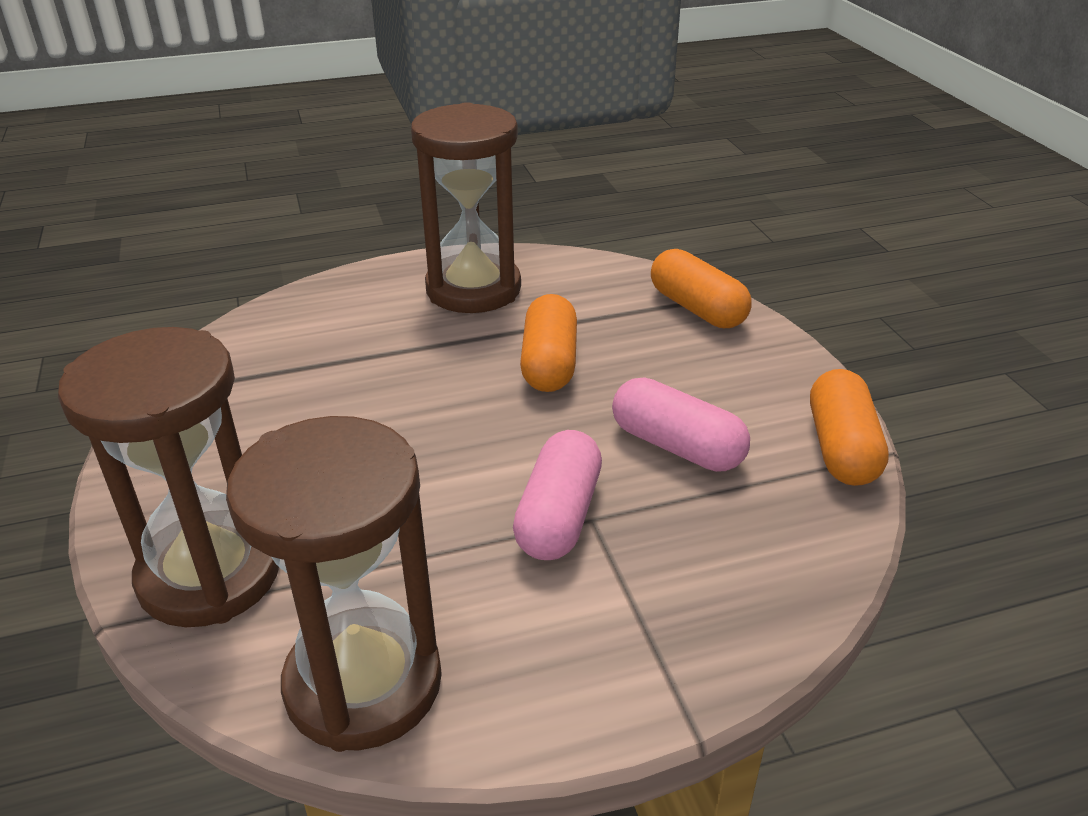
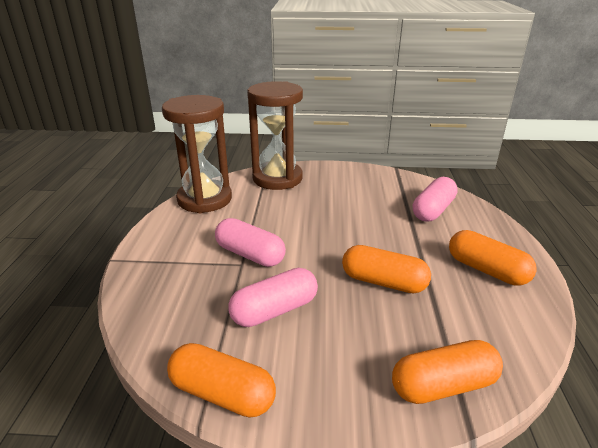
camera: 110 degrees right, 5 degrees down
brown hourglass [411,102,521,313] -> orange capsule [449,230,537,286]
none -> pink capsule [413,177,458,222]

